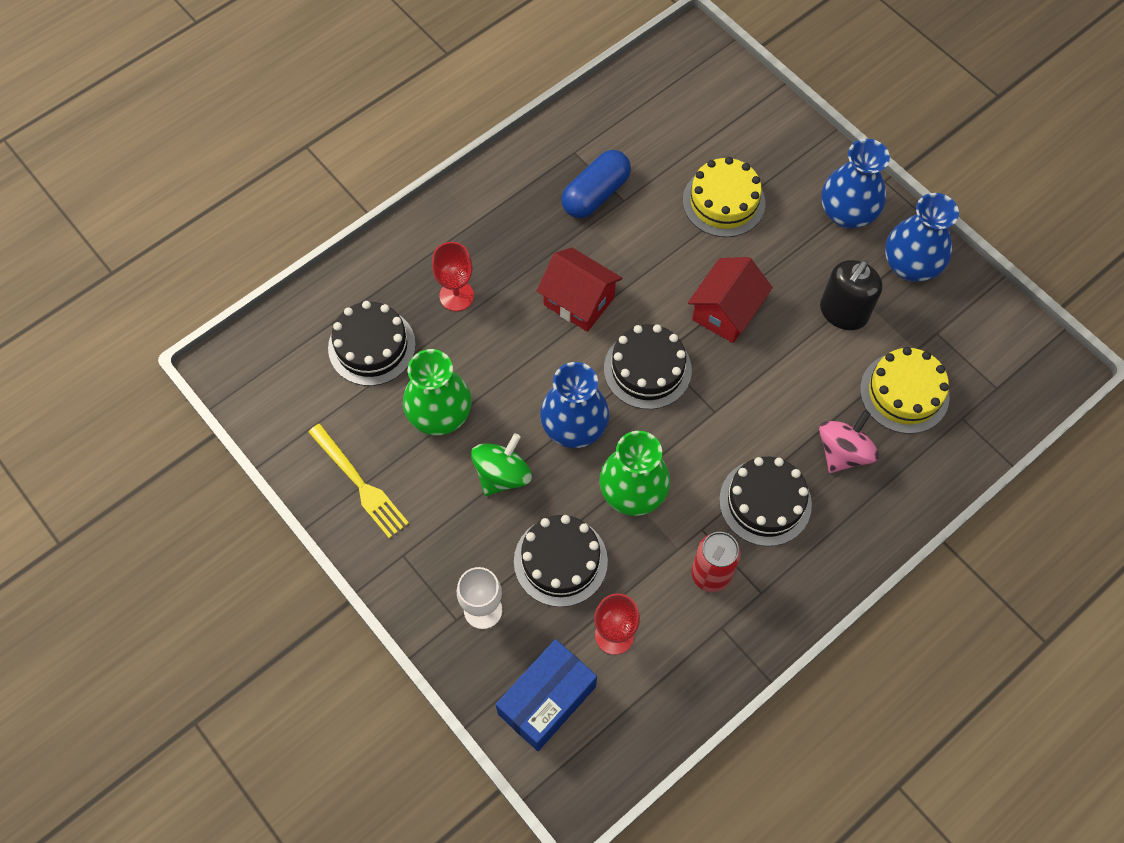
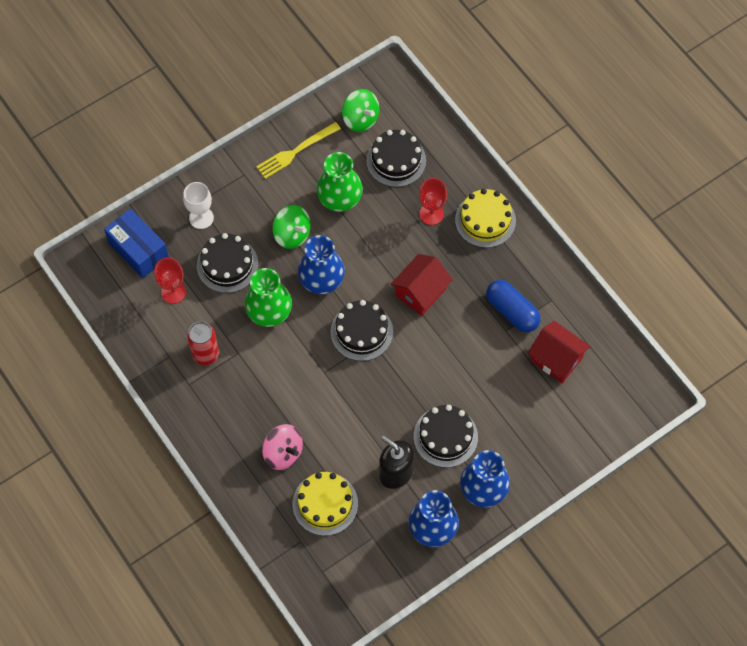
camera: 95 degrees right, 0 degrees up
yellow cake [683,157,765,237] -> yellow cake moved to [455,189,516,248]
red house [688,257,773,343] -> red house moved to [528,321,591,383]
black cake [719,457,812,546] -> black cake moved to [414,405,478,468]
none -> green spinning top [342,89,379,132]

